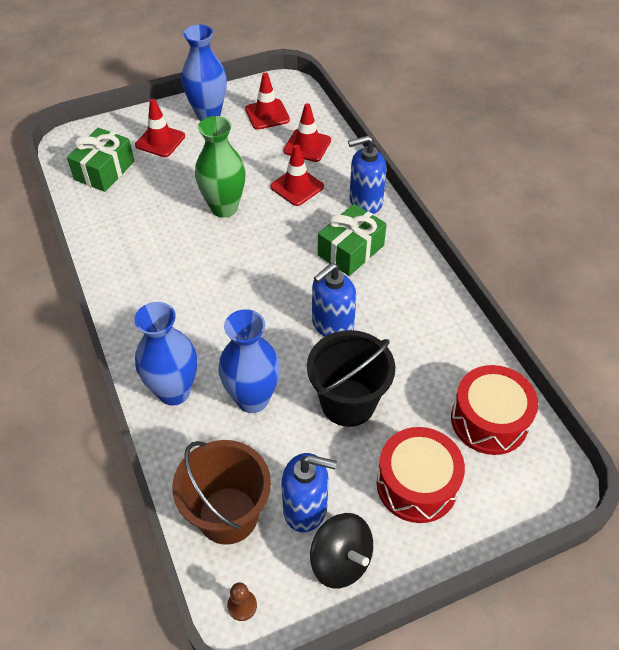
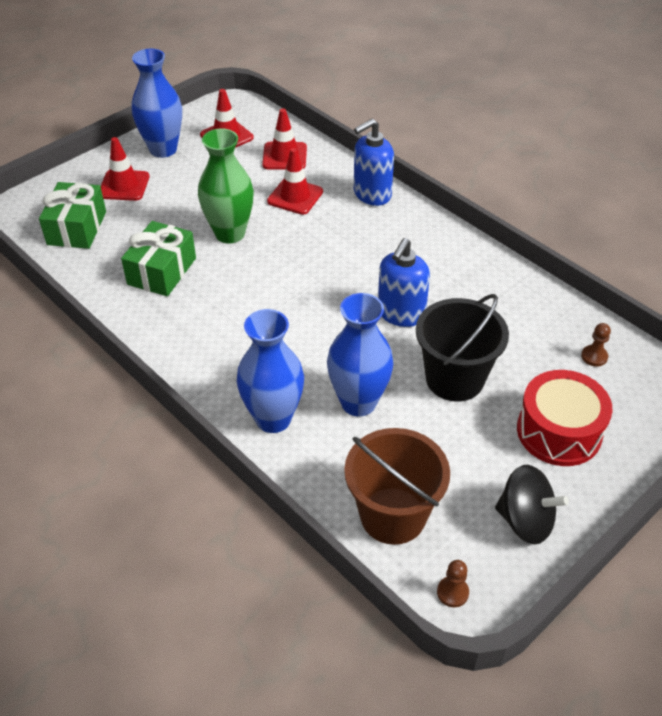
camera: 20 degrees left, 5 degrees down
blue soap dispenser [281,453,337,532] -> none
green gift [318,204,387,276] -> green gift moved to [121,221,196,296]
red drum [451,365,538,455] -> brown pawn [581,323,611,367]

